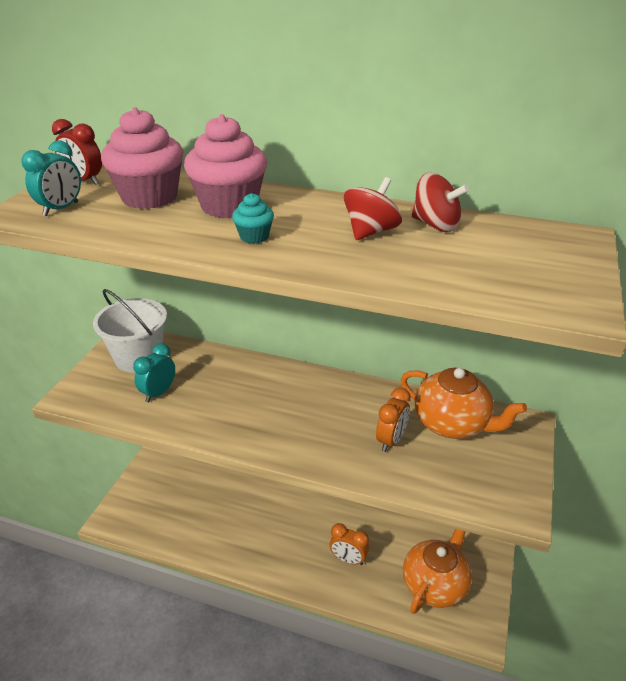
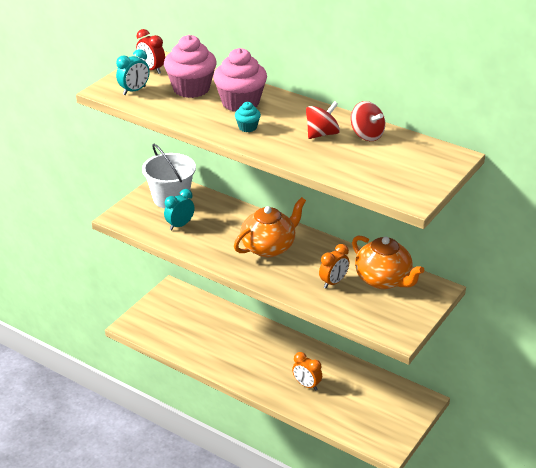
camera: 15 degrees right, 0 degrees up
orange teapot [403,529,472,614] -> orange teapot moved to [234,197,306,257]

